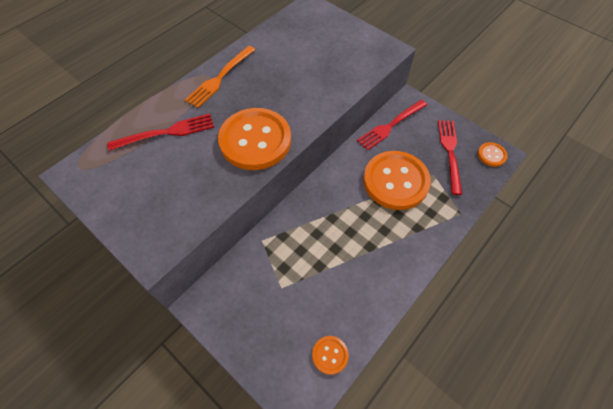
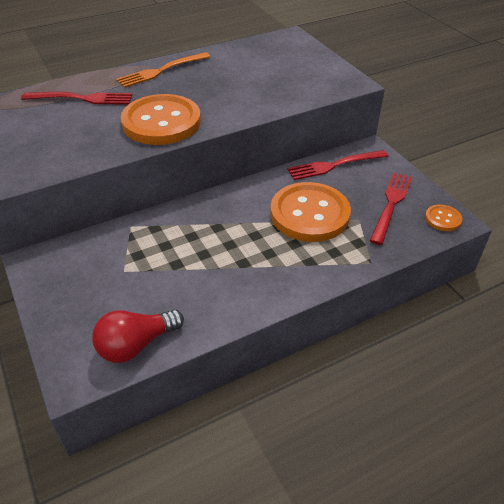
camera: 20 degrees right, 15 degrees down
orange button [312,336,349,375] -> red light bulb [92,309,184,363]

